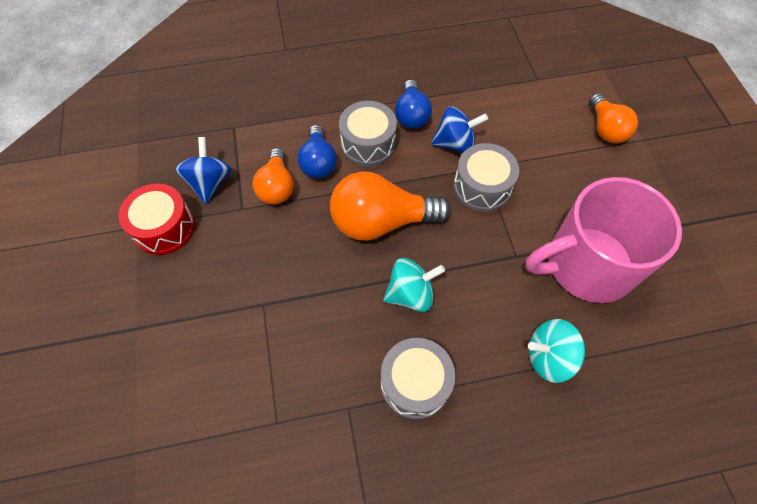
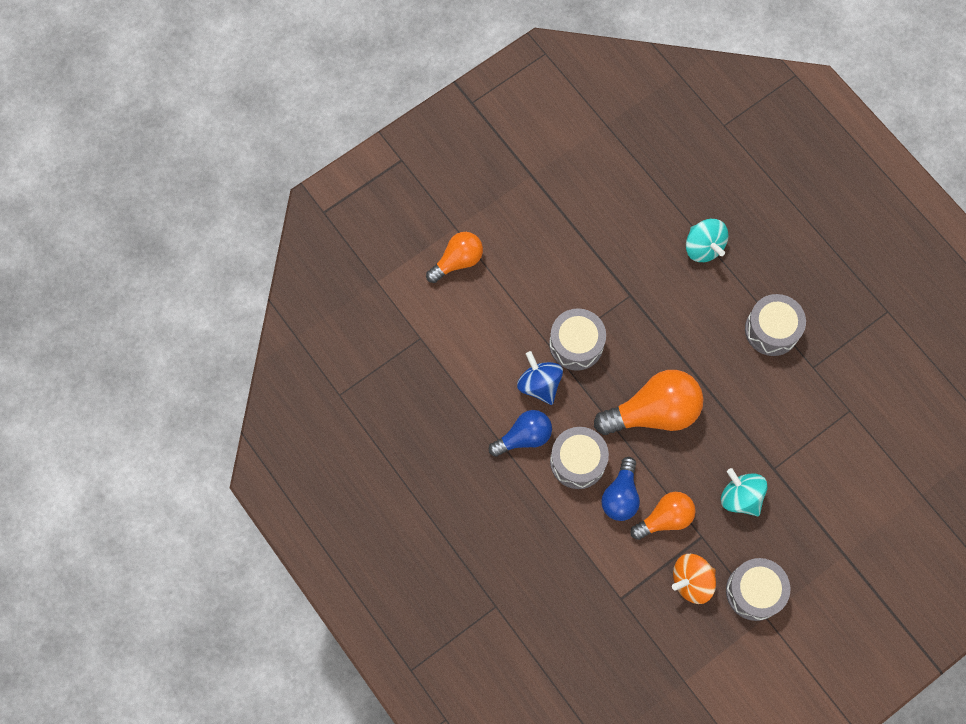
camera: 115 degrees left, 10 degrees up
red drum [119,184,195,255] -> grey drum [726,558,790,621]
blue spinning top [175,137,231,204] -> orange spinning top [672,554,716,604]
blue light bulb [298,125,337,179] -> blue light bulb turned 135 degrees clockwise [601,457,640,521]
orange light bulb [330,172,451,241] -> orange light bulb turned 75 degrees counterclockwise [594,370,703,435]
turquoise spinning top [383,258,445,312] -> turquoise spinning top moved to [721,468,768,516]
pink mug [526,177,682,303] -> none

